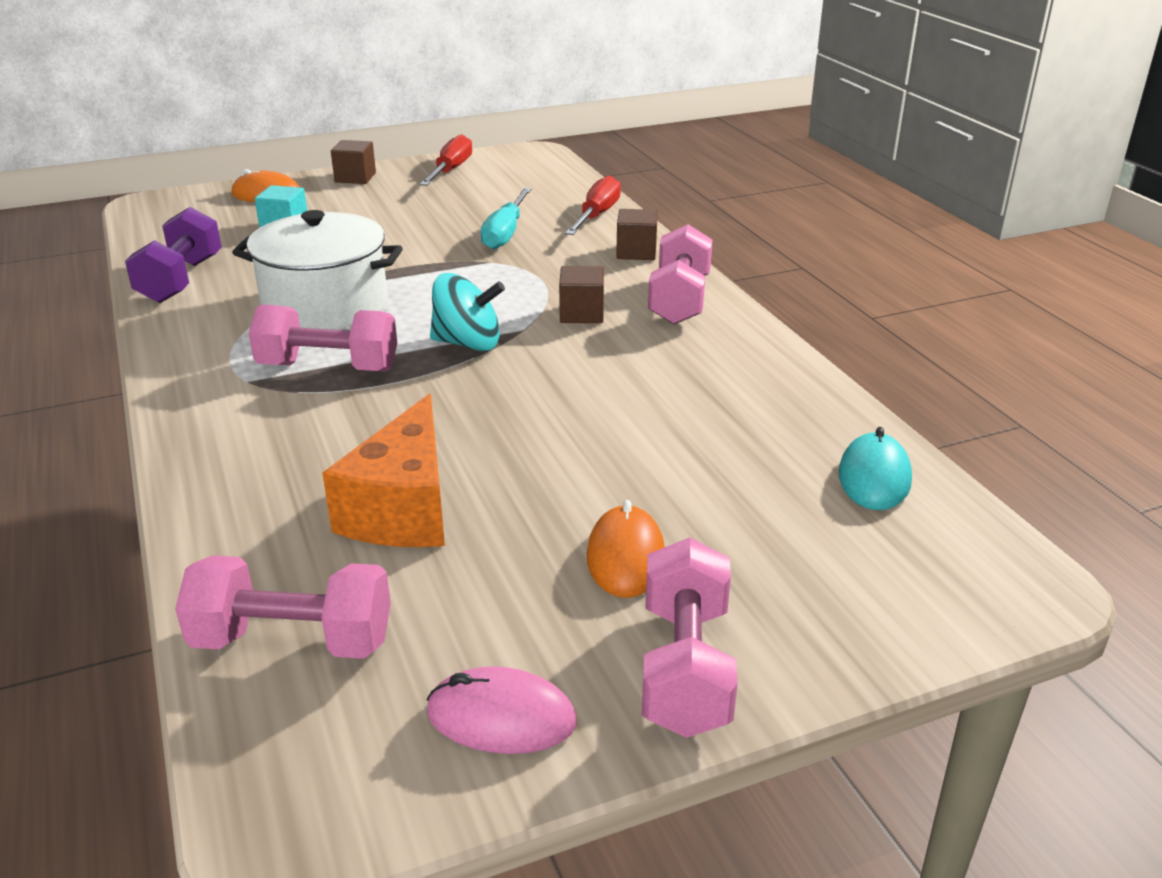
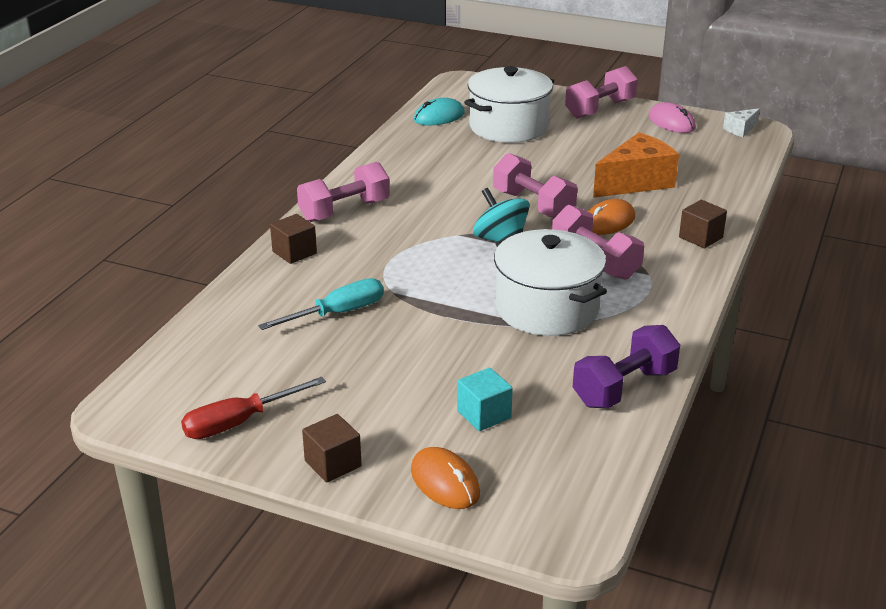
camera: 135 degrees left, 0 degrees up
pink dumbbell [175,555,391,659] -> pink dumbbell moved to [493,153,577,218]
brown cube [559,266,604,323] -> brown cube moved to [679,200,727,248]
red screwdriver [565,176,621,235] -> none
orange mouse [587,500,665,598] -> orange mouse moved to [588,199,635,235]
none -> white pot [464,66,554,143]
none -> white cheese [723,108,760,137]

